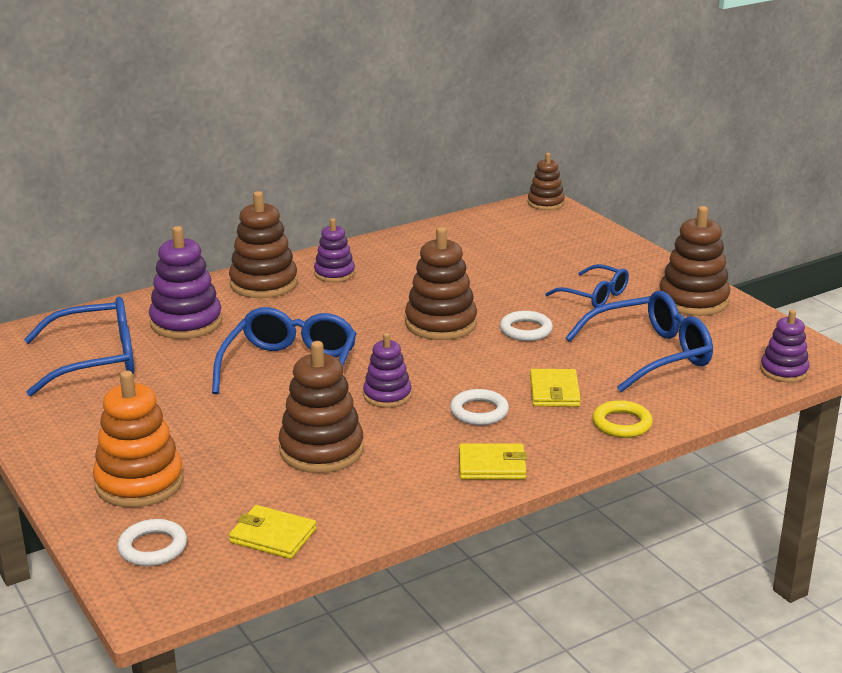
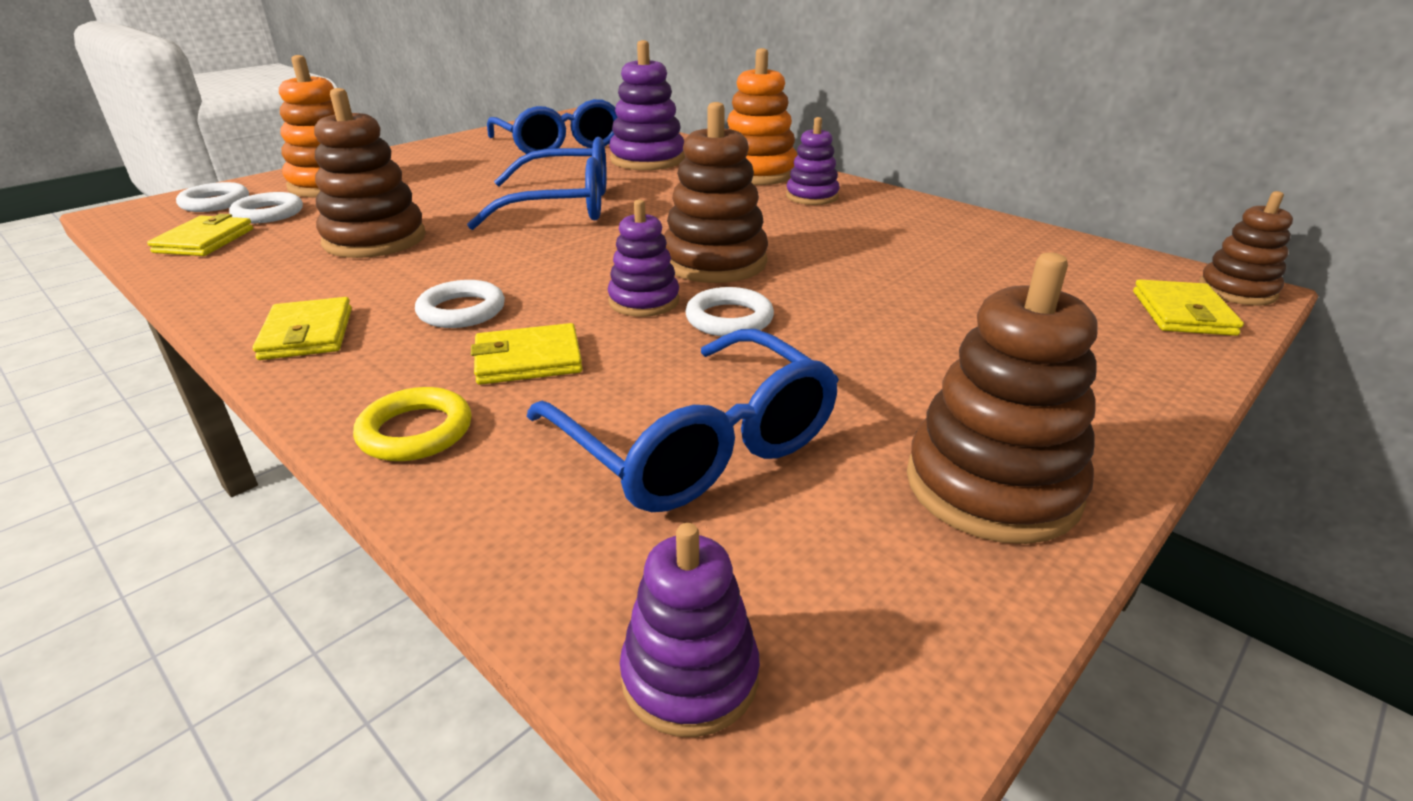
camera: 75 degrees right, 5 degrees up
brown stacking toy [229,191,298,298] -> orange stacking toy [727,48,797,185]
purple stacking toy [363,333,412,408] -> purple stacking toy moved to [608,199,679,317]
blue glasses [545,264,629,308] -> none
none -> white ring [229,192,303,223]
none -> yellow wallet [1133,279,1244,336]

